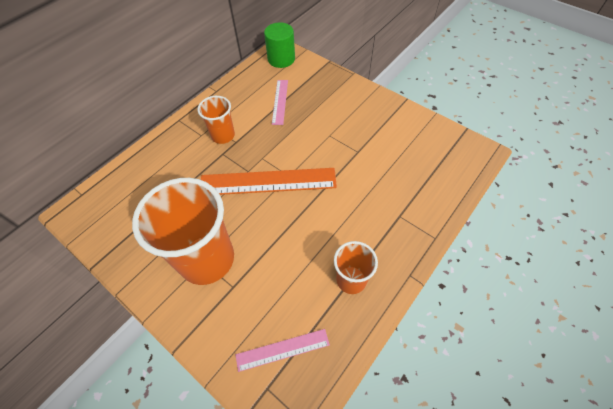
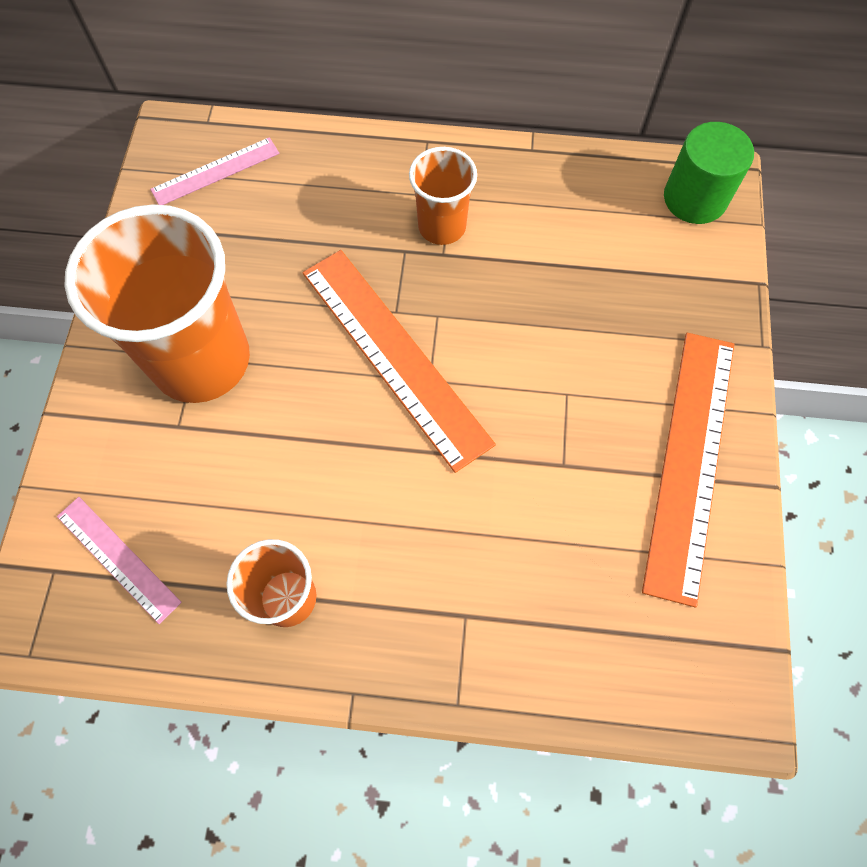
camera: 55 degrees right, 10 degrees up
pink ruler [272,80,288,125] -> pink ruler moved to [150,137,280,205]
none -> orange ruler [642,333,734,607]

